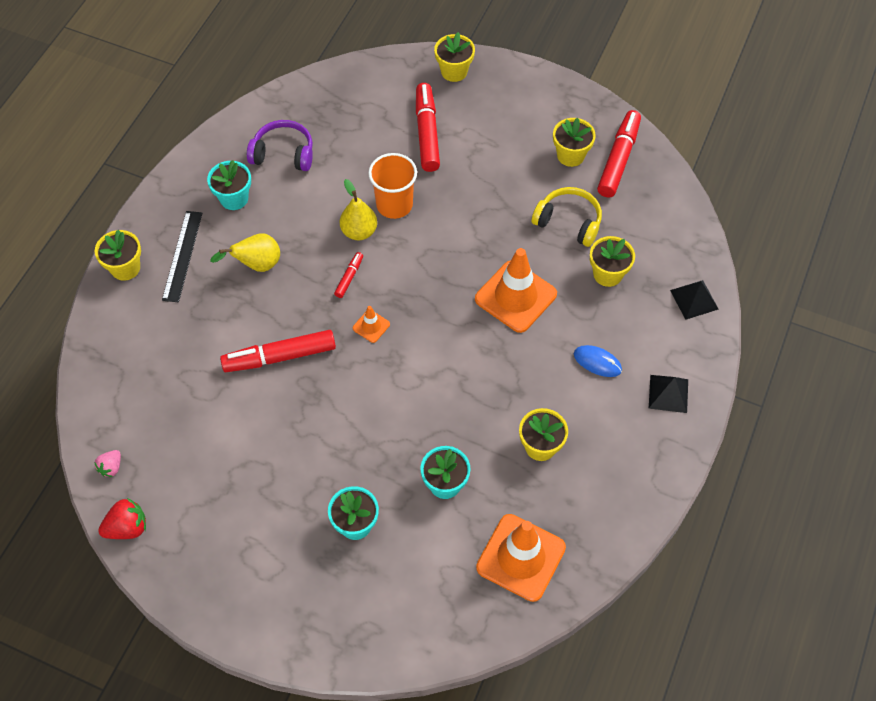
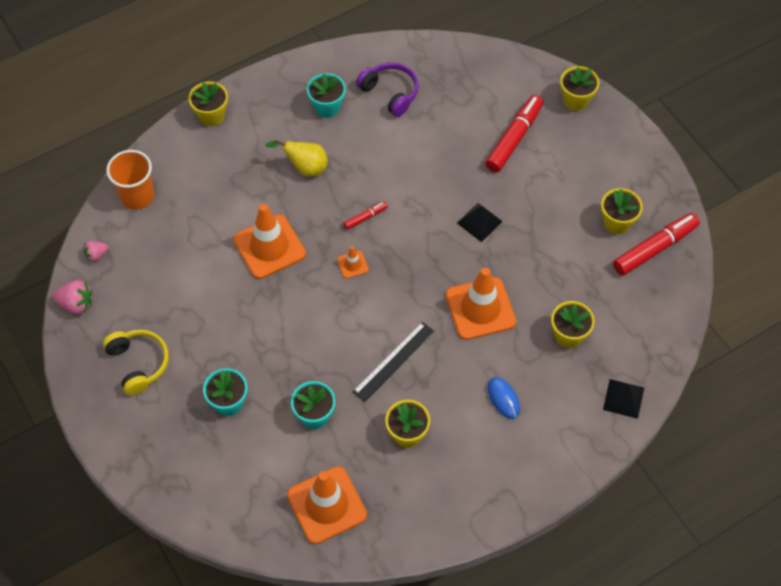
camera: 35 degrees right, 0 degrees up
red strawberry [98,498,146,539] -> pink strawberry [52,280,92,314]
black ruler [162,211,202,303] -> black ruler moved to [353,322,435,402]
red marker [220,330,336,372] -> orange traffic cone [233,204,306,279]
yellow pear [339,179,377,240] -> none
orange cup [368,153,417,219] -> orange cup moved to [106,150,154,210]
yellow headphones [532,187,602,247] -> yellow headphones moved to [103,329,169,396]
black pyramid [649,375,688,413] -> black pyramid moved to [457,203,503,242]

